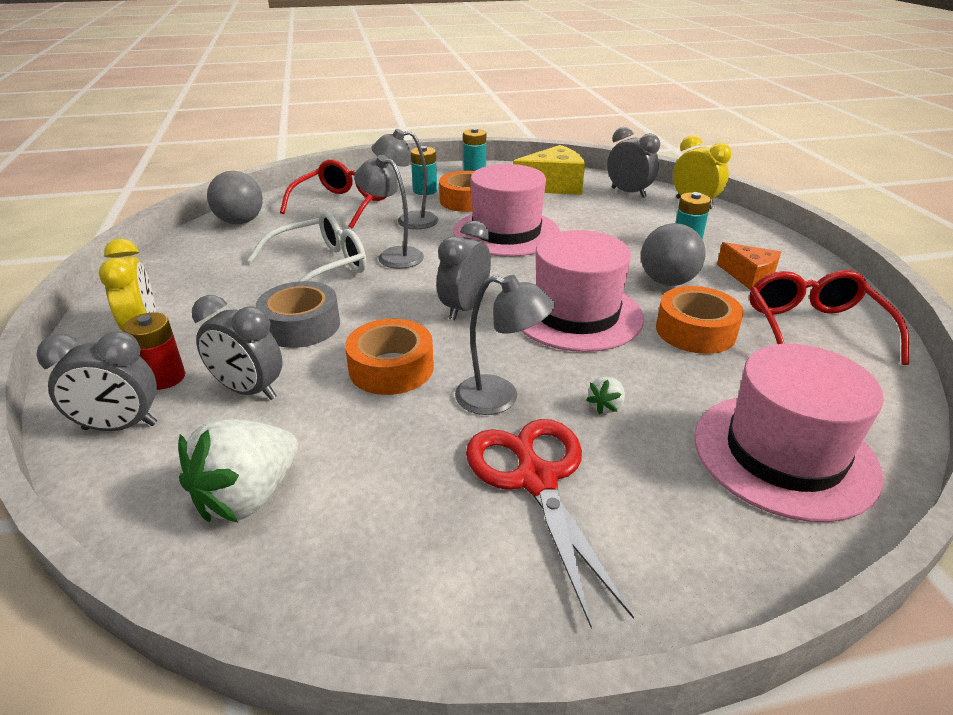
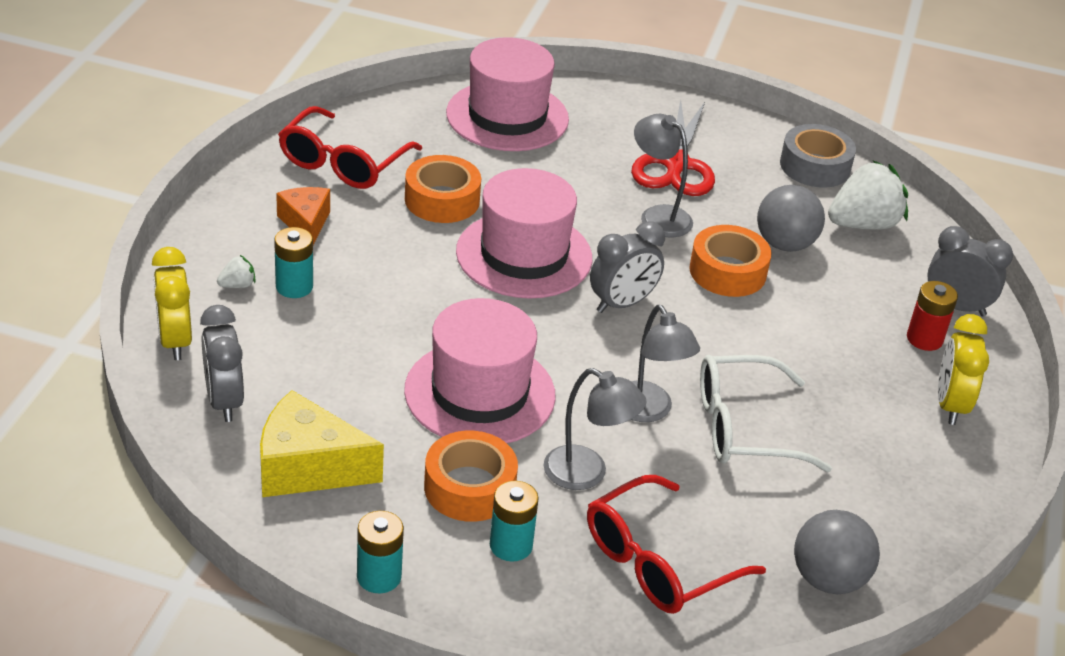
camera: 155 degrees left, 5 degrees up
grey clock [192,295,283,400] -> none
grey tape [256,281,340,348] -> grey tape moved to [780,124,856,187]
white strawberry [586,377,625,414] -> white strawberry moved to [217,255,255,288]
grey ball [641,223,706,286] -> grey ball moved to [757,185,825,252]

